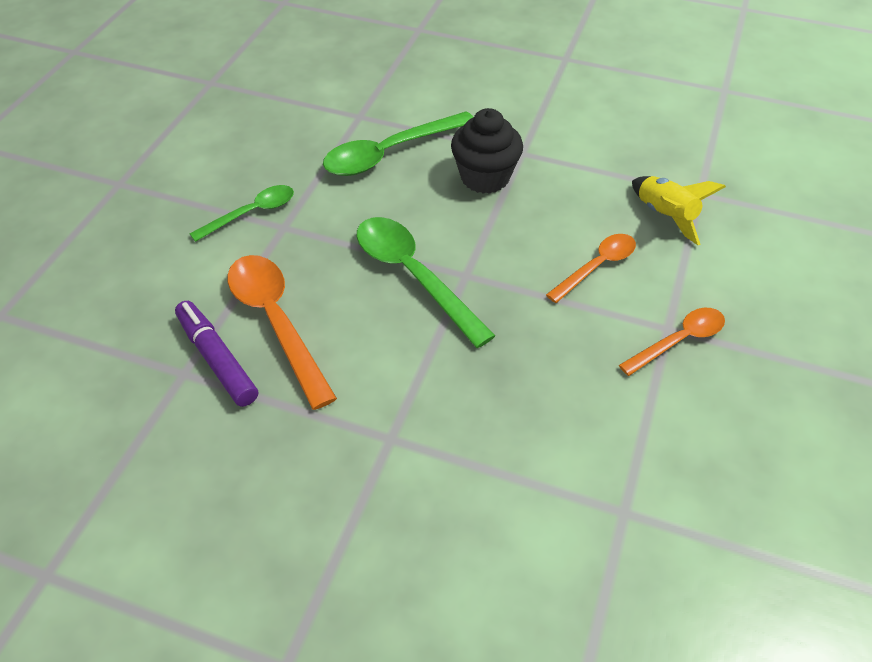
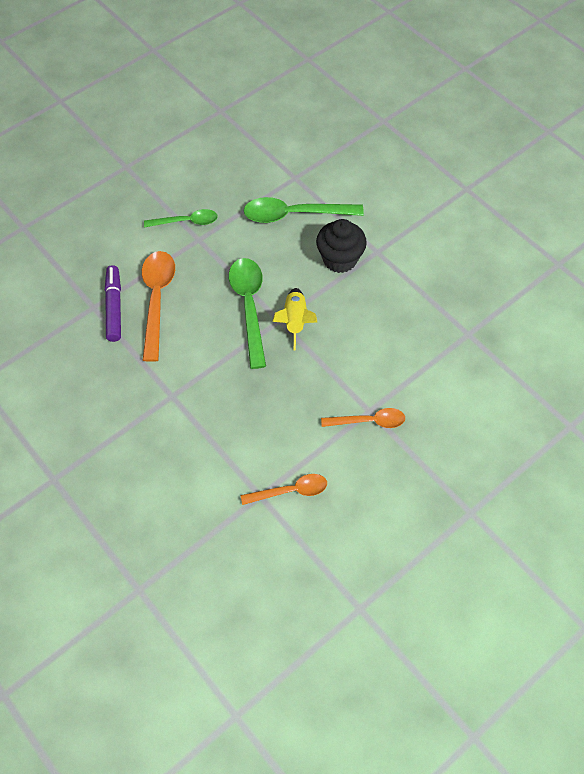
camera: 30 degrees right, 10 degrees up
orange spoon [546,234,636,303] -> orange spoon moved to [241,474,327,505]
yellow rocket [632,176,726,245] -> yellow rocket moved to [272,288,317,351]

